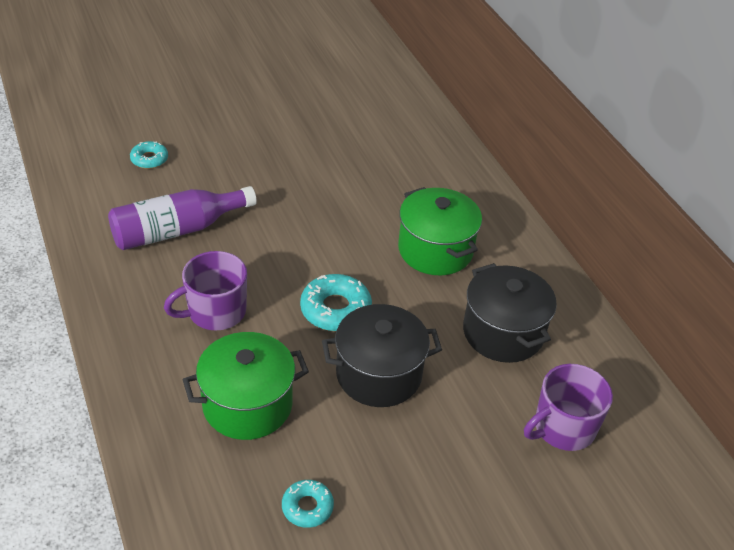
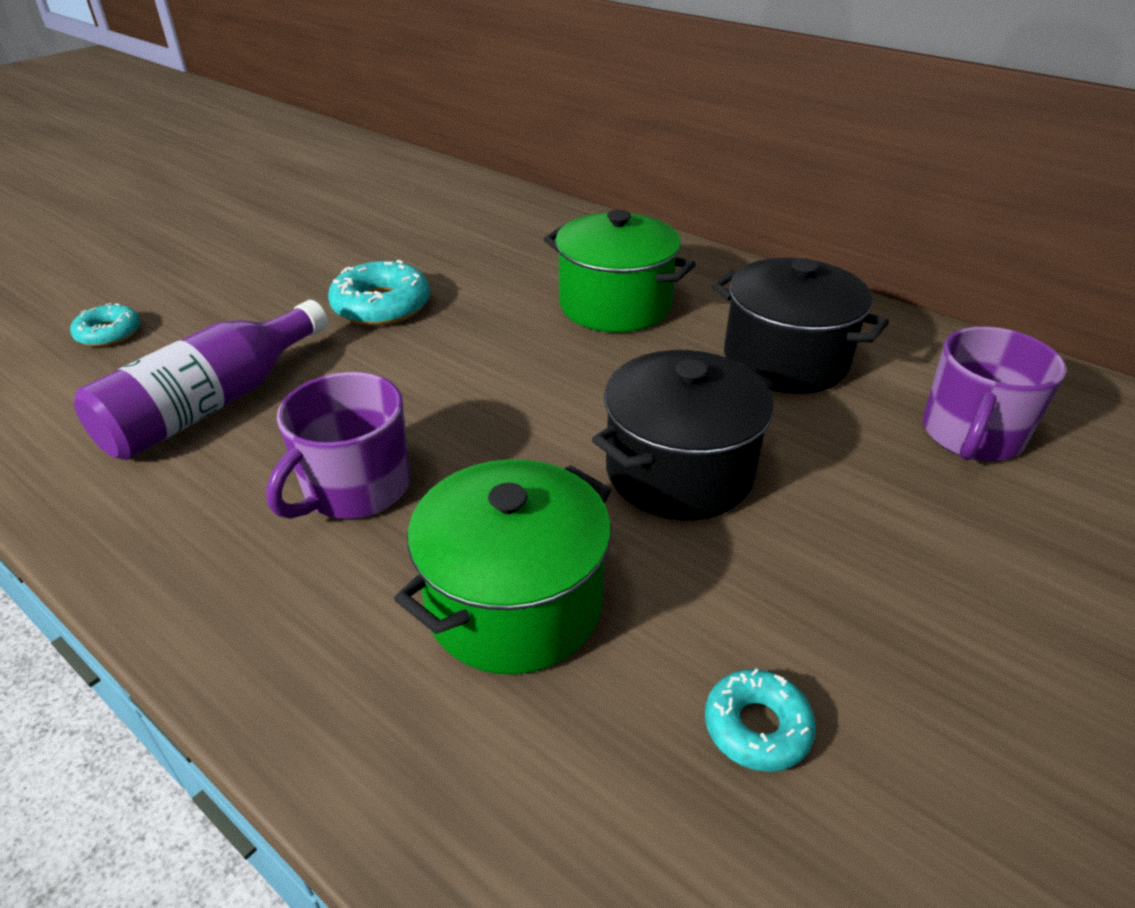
camera: 25 degrees left, 5 degrees down
turquoise donut [300,274,372,331] -> turquoise donut moved to [328,260,430,326]

